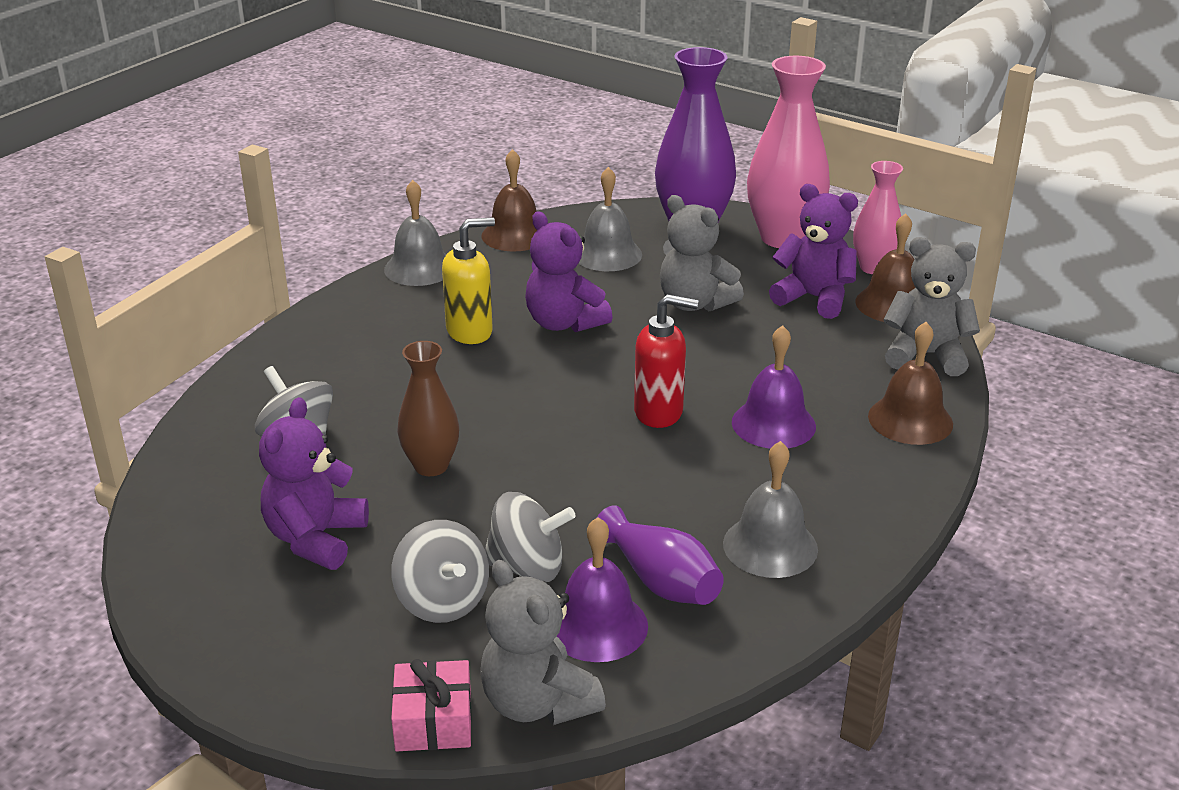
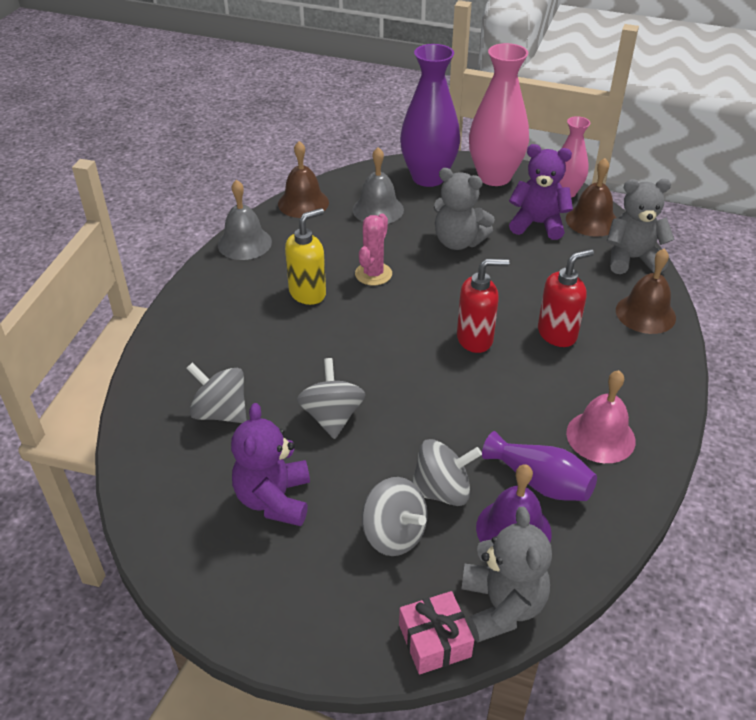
camera: 15 degrees left, 10 degrees up
brown vase [397,341,459,476] -> grey spinning top [297,358,366,439]
grey teddy bear [480,560,606,725] -> grey teddy bear turned 135 degrees counterclockwise [461,507,552,643]
purple teddy bear [525,211,613,332] -> pink cactus [355,214,392,285]
grey bell [723,441,818,578] -> pink bell [566,370,636,463]
purple bell [732,325,816,449] -> red soap dispenser [538,249,594,347]

